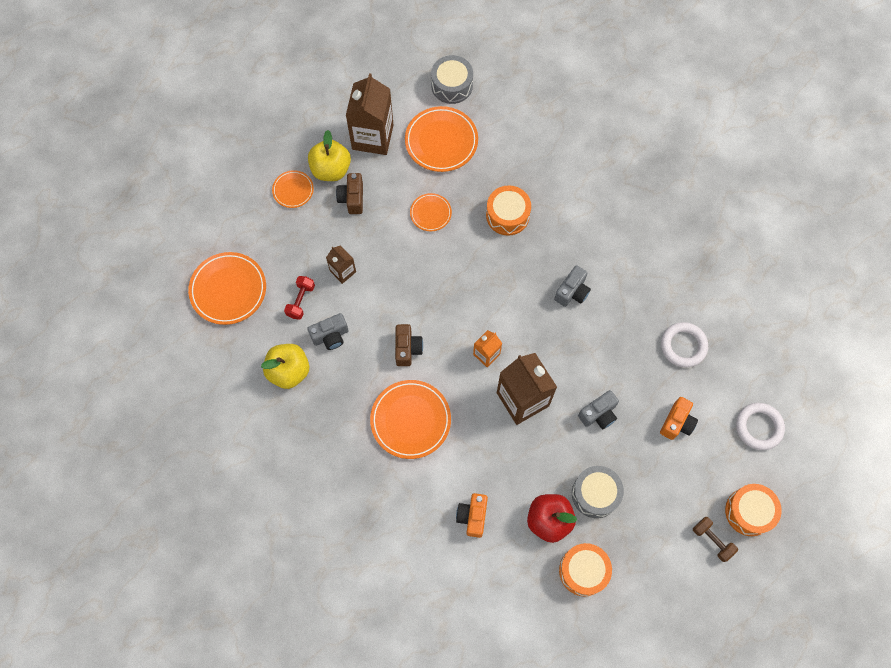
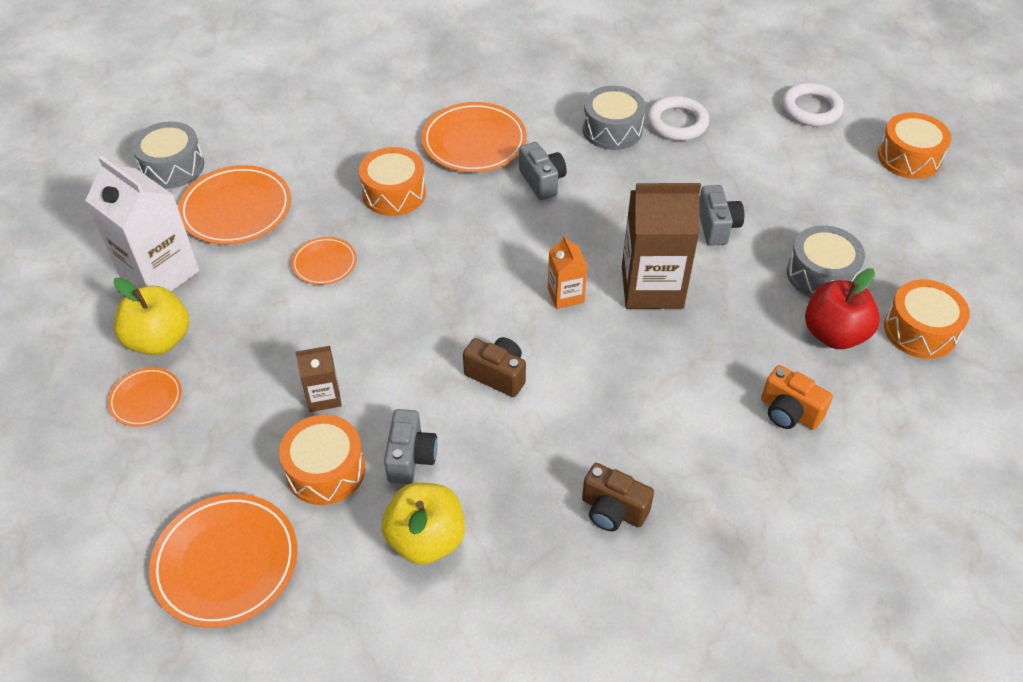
camera: 60 degrees left, 20 degrees down
red dumbbell [284,276,315,320] -> orange drum [279,415,365,505]
brown camera [336,173,363,214] -> brown camera moved to [582,463,654,531]
brown carton [346,73,393,155] -> white carton [85,156,199,291]
orange plate [370,380,451,459] -> orange plate moved to [421,102,527,172]
orange camera [660,397,698,440] -> none
brown dumbbell [693,517,738,562] -> none
none -> grey drum [583,86,646,150]

